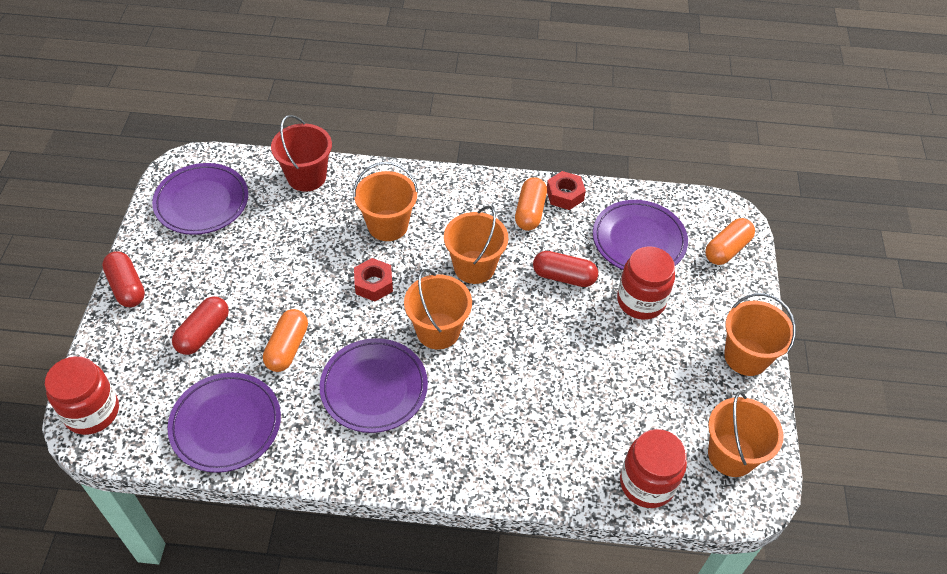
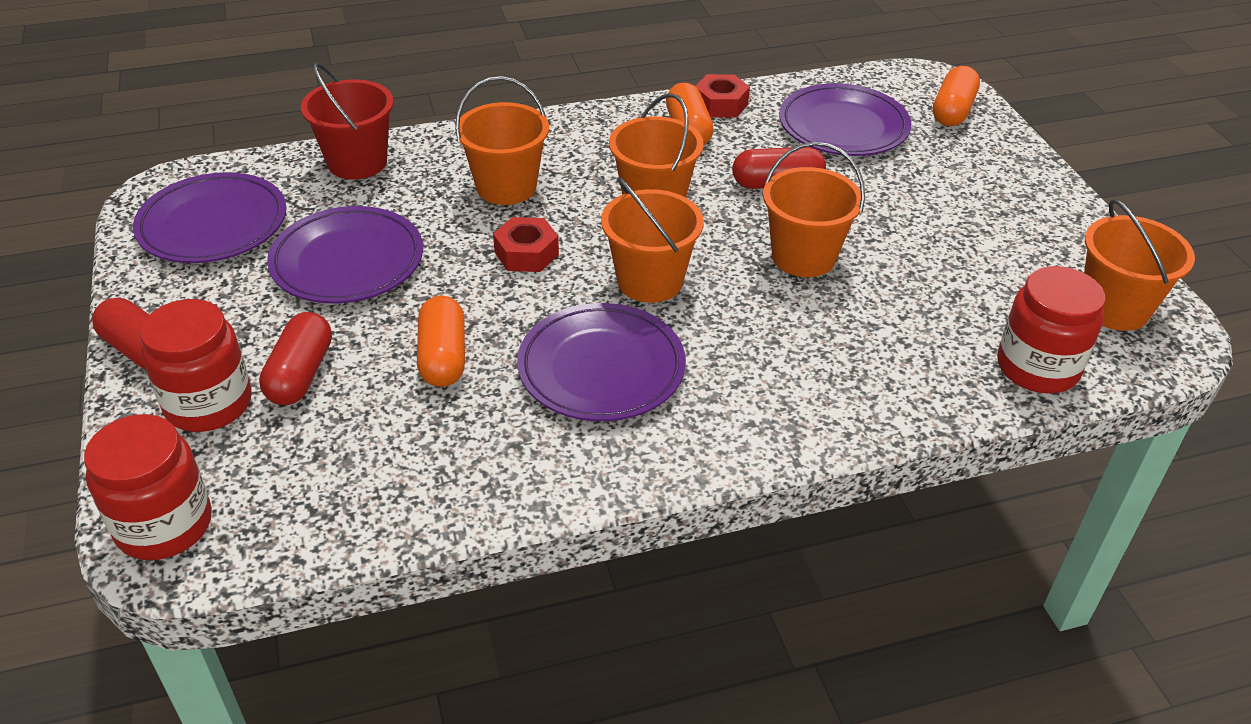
camera: 20 degrees left, 10 degrees down
purple plate [167,373,281,473] -> purple plate moved to [267,206,423,303]
red jar [617,247,675,320] -> red jar moved to [140,299,252,432]
orange bucket [724,293,796,376] -> orange bucket moved to [763,142,865,277]

